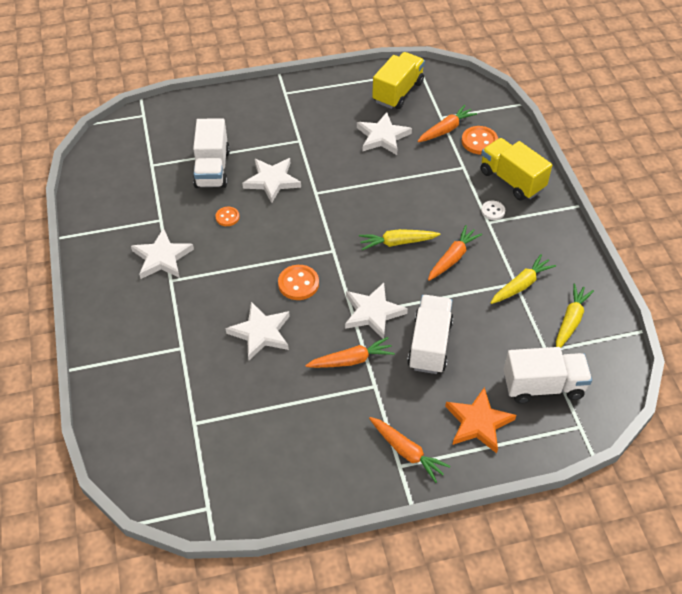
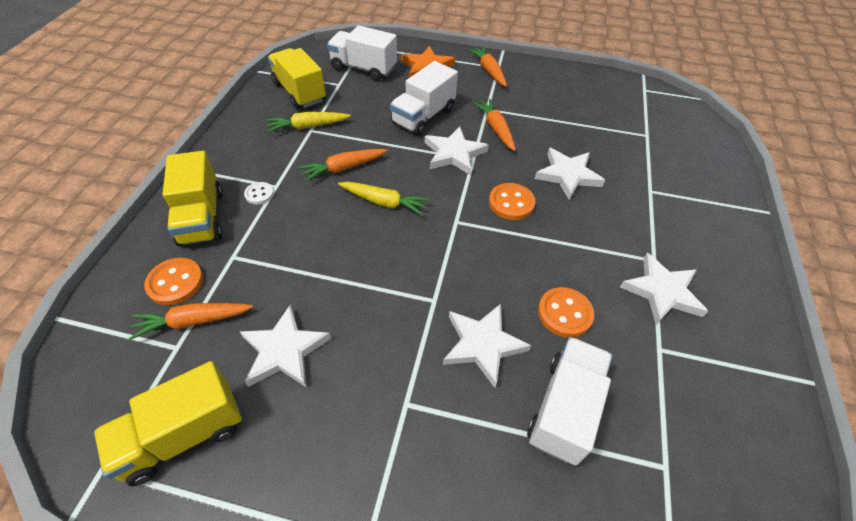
camera: 155 degrees left, 0 degrees up
orange button [215,207,240,226] -> orange button [538,287,594,338], size x1.63
orange carrot [305,337,395,368] -> orange carrot turned 60 degrees clockwise [473,99,516,151]
yellow carrot [556,283,594,348] -> yellow truck [268,48,326,109]

